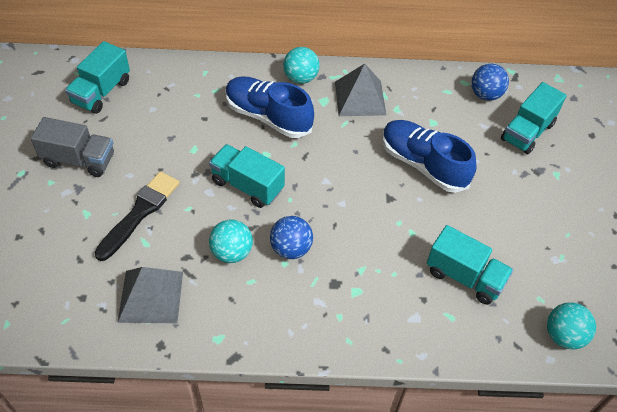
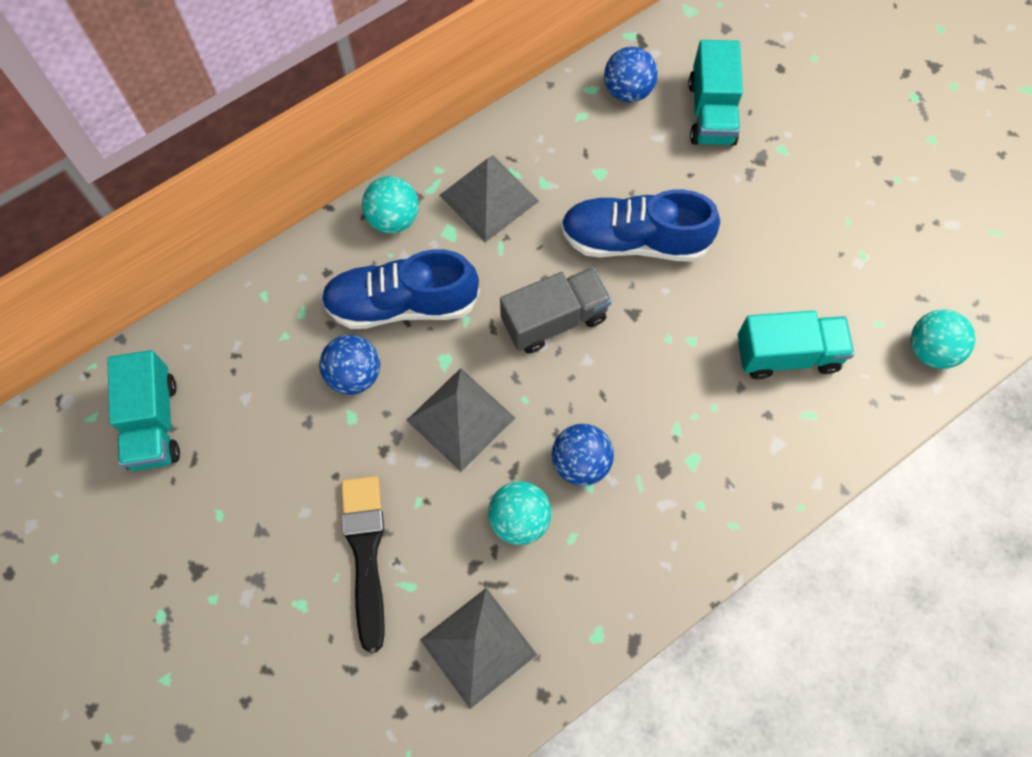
camera: 35 degrees left, 15 degrees up
grey truck [31,117,114,177] -> grey truck moved to [500,267,612,354]
turquoise truck [209,144,285,208] -> grey pyramid [406,368,515,472]
none -> blue ball [319,335,380,395]

